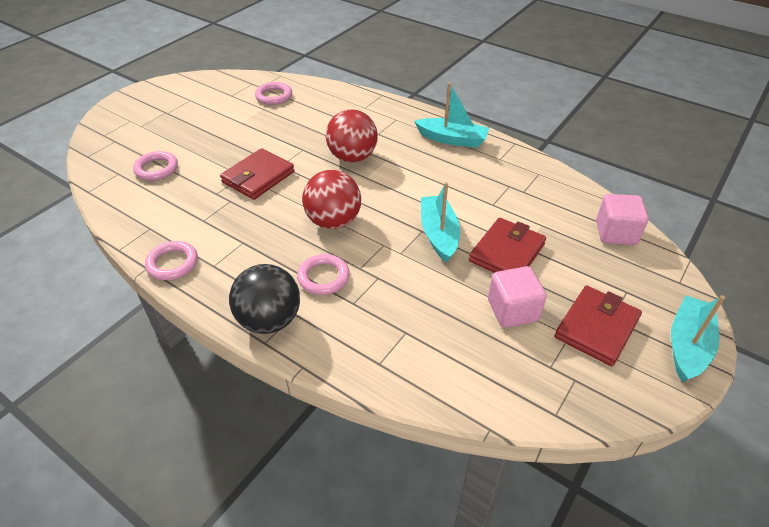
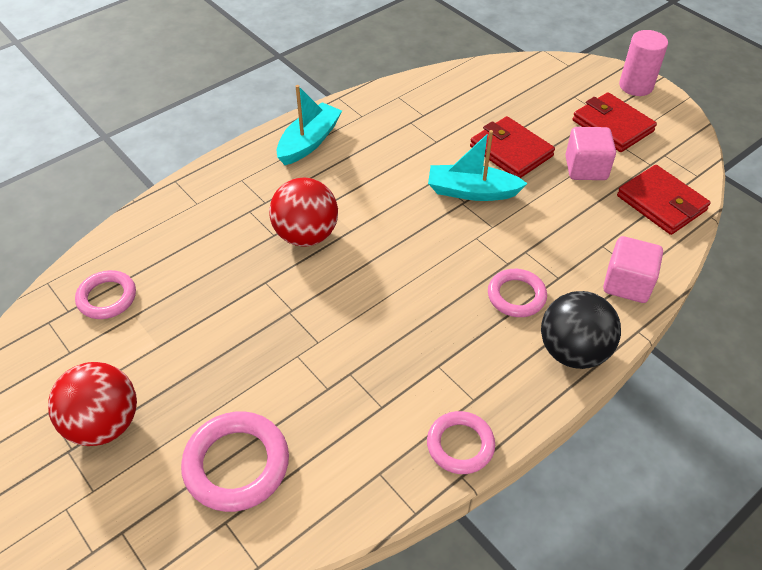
camera: 75 degrees left, 5 degrees up
pink ring [133,151,178,181] -> pink ring [181,412,289,512], size x1.53
red wallet [220,148,295,200] -> red wallet moved to [617,165,711,235]
red ball [302,170,361,229] -> red ball moved to [48,362,137,446]
pink cube [596,194,648,245] -> pink cube moved to [603,236,663,303]
turquoise boat [671,295,725,382] -> pink cylinder [619,30,668,96]

